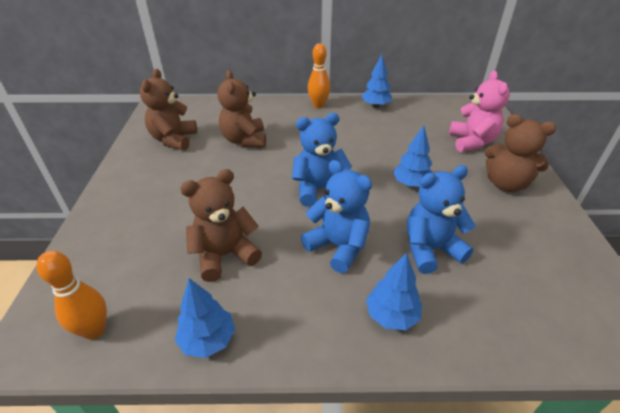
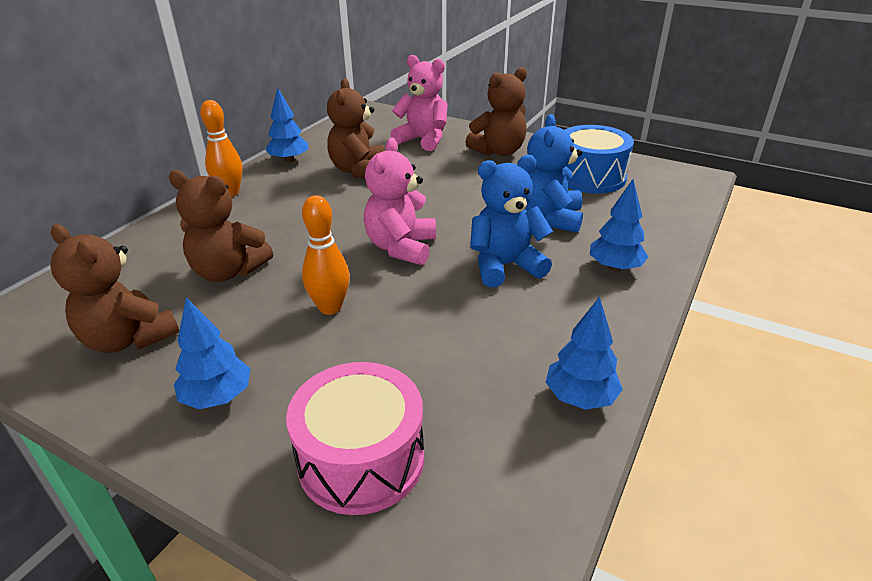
camera: 60 degrees left, 5 degrees down
orange bowling pin [36,251,107,340] -> orange bowling pin moved to [302,195,350,315]
brown teddy bear [180,169,262,282] -> brown teddy bear moved to [327,78,385,178]
blue teddy bear [292,113,352,207] -> pink teddy bear [364,138,436,265]
blue tree [393,125,433,187] -> blue tree moved to [174,297,251,409]
none -> pink drum [286,362,424,515]
none -> blue drum [565,125,634,193]

